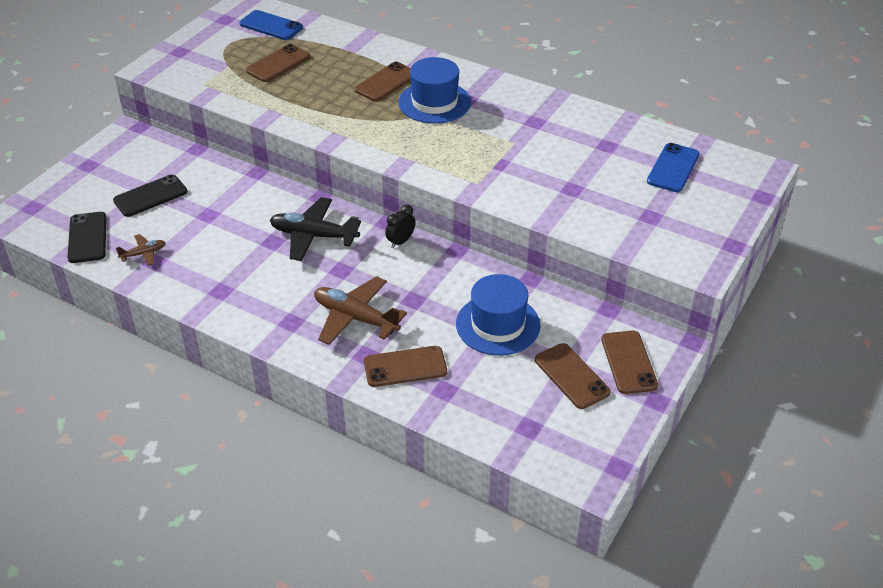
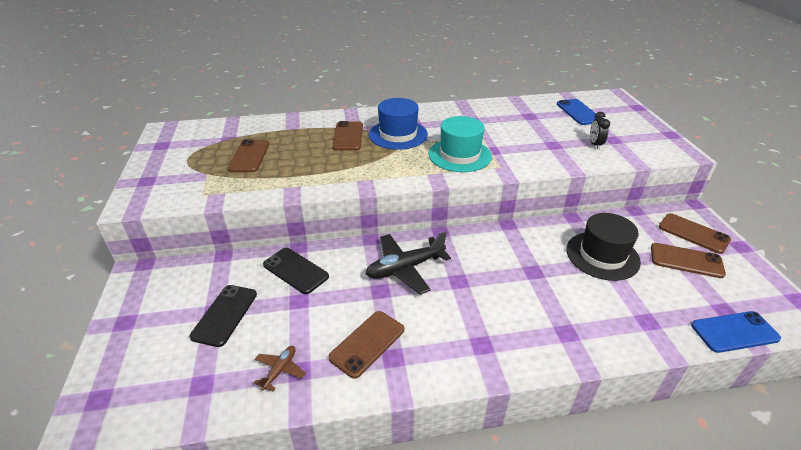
camera: 40 degrees left, 5 degrees down
black phone [67,212,107,263] -> black phone moved to [263,248,329,294]
blue phone [239,10,303,40] -> blue phone moved to [691,311,781,353]
brown plane [314,276,407,345] -> none
brown phone [364,346,447,387] -> brown phone moved to [328,311,404,379]
black clock [385,205,415,248] -> black clock moved to [590,112,610,149]
blue hat [456,274,540,355] -> black hat [566,213,641,281]
none -> turquoise hat [428,116,492,172]

